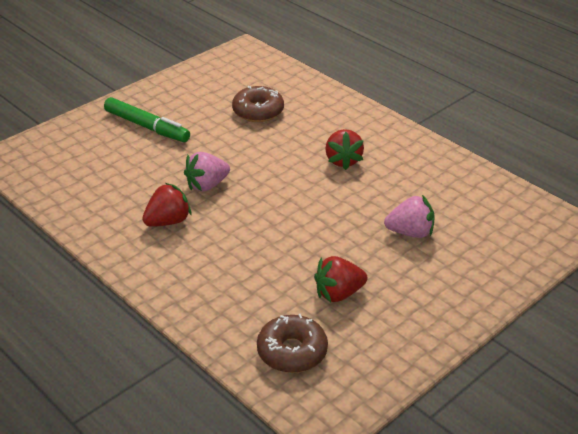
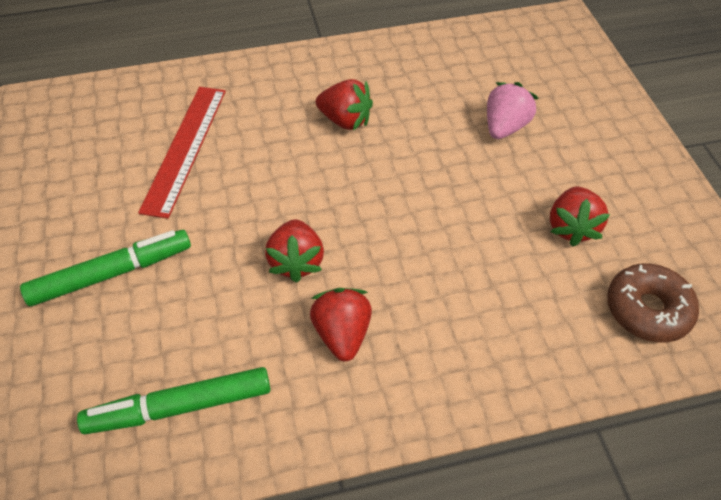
camera: 60 degrees left, 15 degrees up
pink strawberry [184,152,230,192] -> red strawberry [265,219,324,283]
brown donut [232,86,284,122] -> red ruler [138,87,226,219]
none -> green marker [77,367,271,434]

